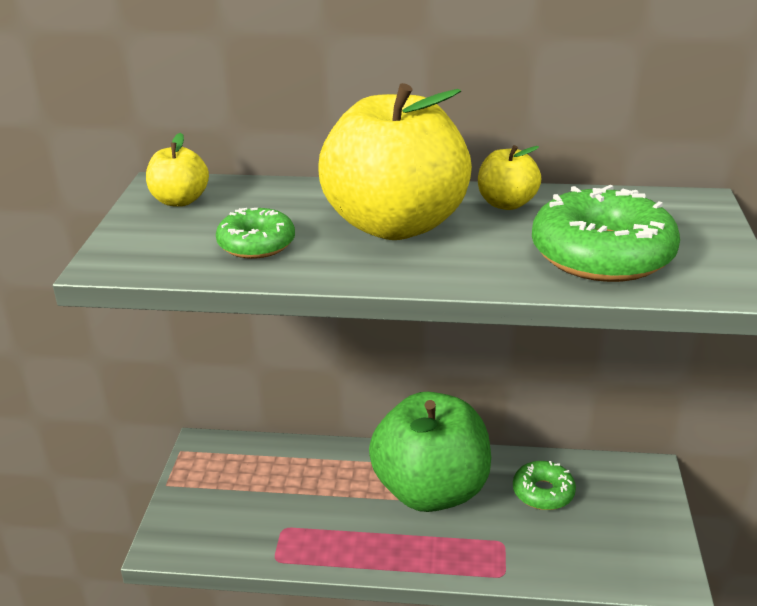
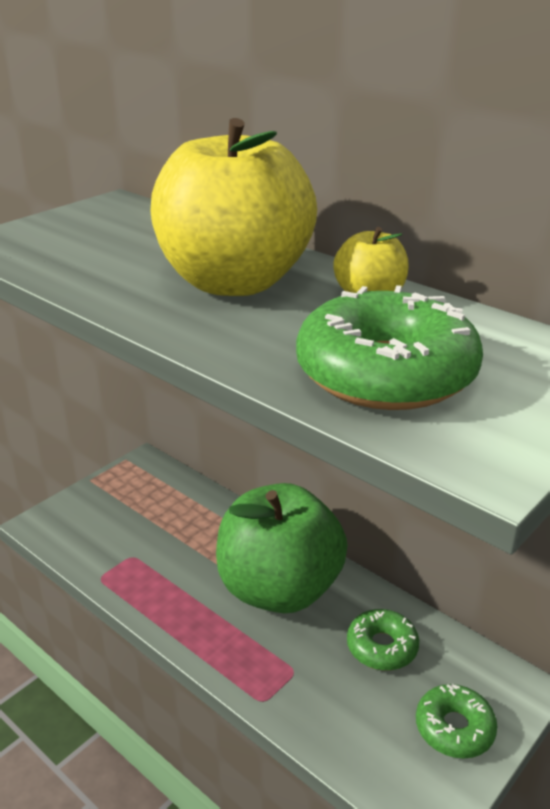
camera: 35 degrees right, 0 degrees up
yellow apple [146,133,209,207] -> none
green donut [216,208,295,259] -> green donut moved to [416,684,497,759]

